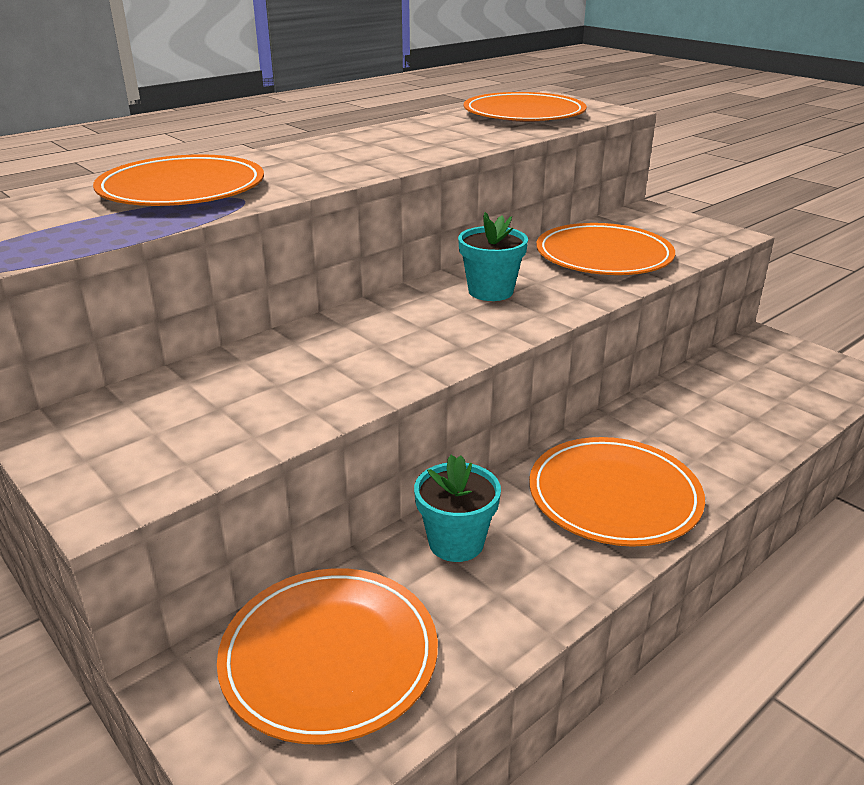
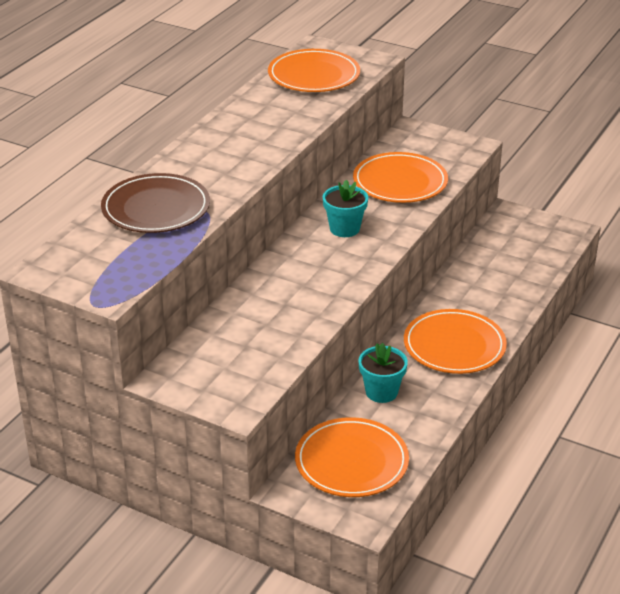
camera: 20 degrees left, 5 degrees up
orange plate [93,154,264,206] -> brown plate [101,173,210,233]

